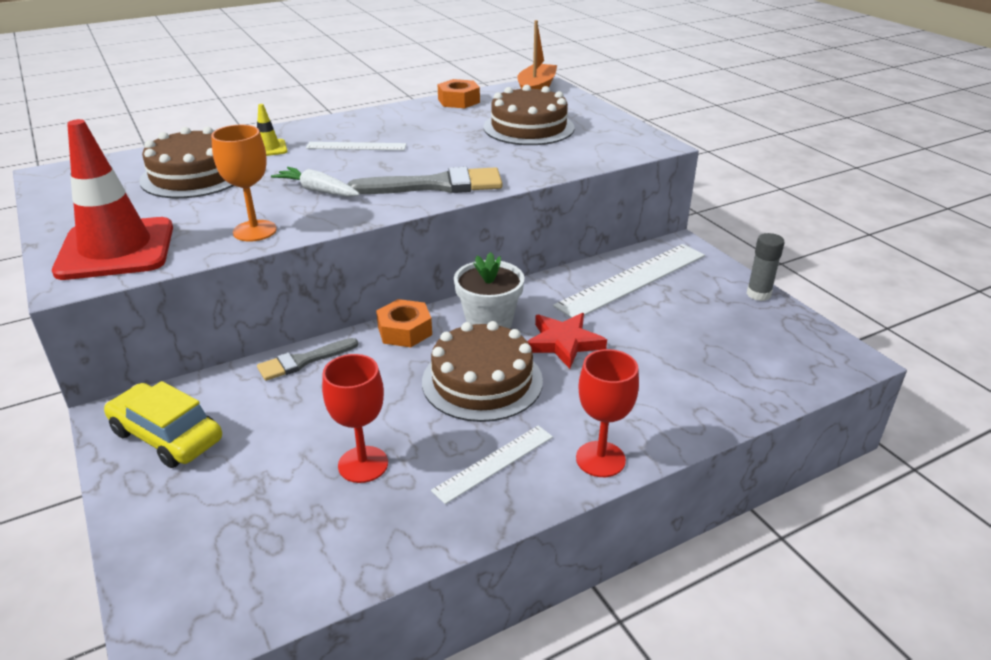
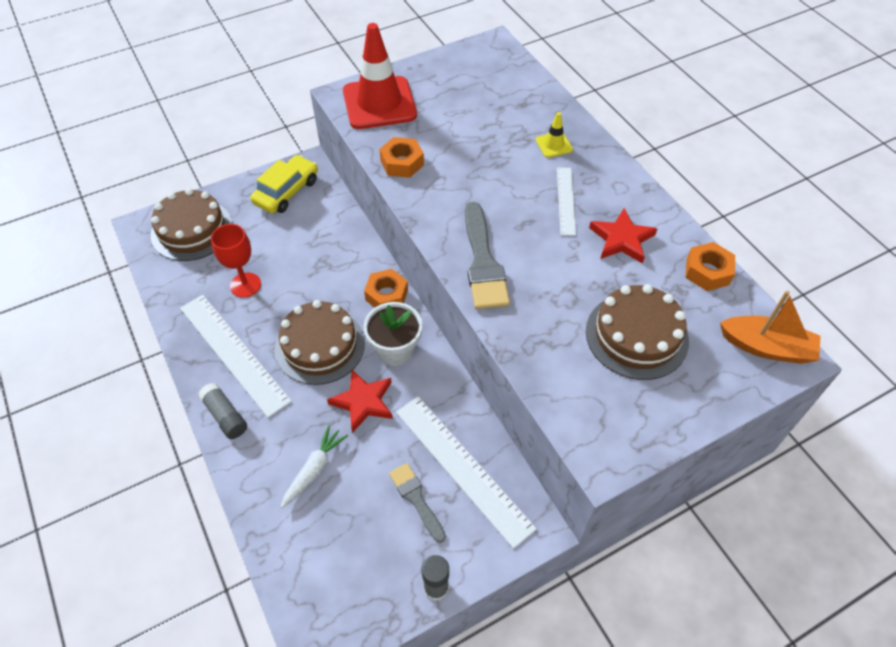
camera: 90 degrees right, 20 degrees up
brown cake [139,127,234,198] -> brown cake moved to [151,188,232,261]
orange goblet [211,125,277,242] -> orange nut [379,137,424,178]
grey brush [257,338,358,381] -> grey brush moved to [389,463,446,543]
white carrot [271,167,360,197] -> white carrot moved to [281,425,348,508]
white ruler [431,426,553,504] -> white ruler [180,295,292,418], size x1.81
red goblet [576,349,639,477] -> grey glue stick [198,383,247,439]
none -> red star [589,208,657,264]

